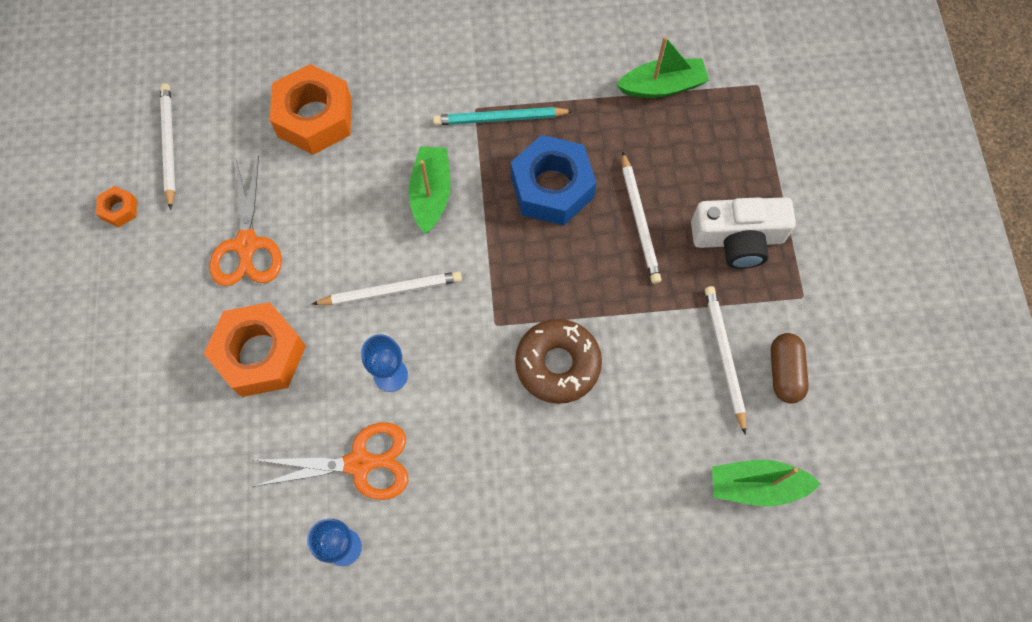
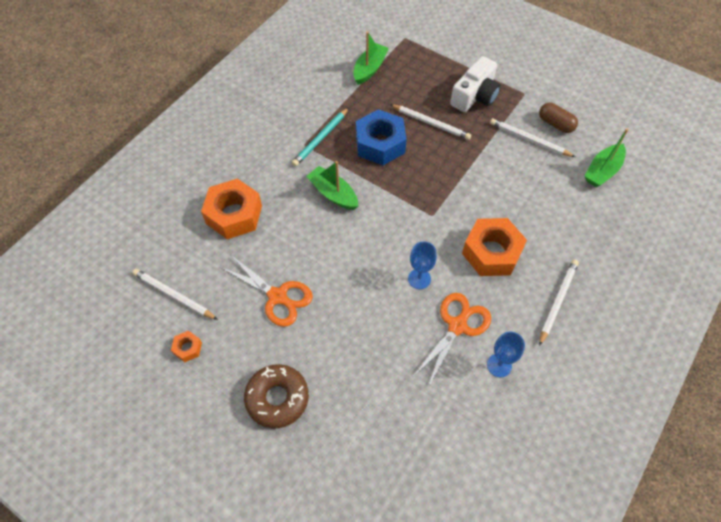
camera: 50 degrees left, 10 degrees down
orange nut [204,302,306,397] -> orange nut moved to [462,218,527,276]
white pencil [312,271,462,306] -> white pencil moved to [539,259,579,346]
brown donut [515,319,602,404] -> brown donut moved to [244,364,309,428]

